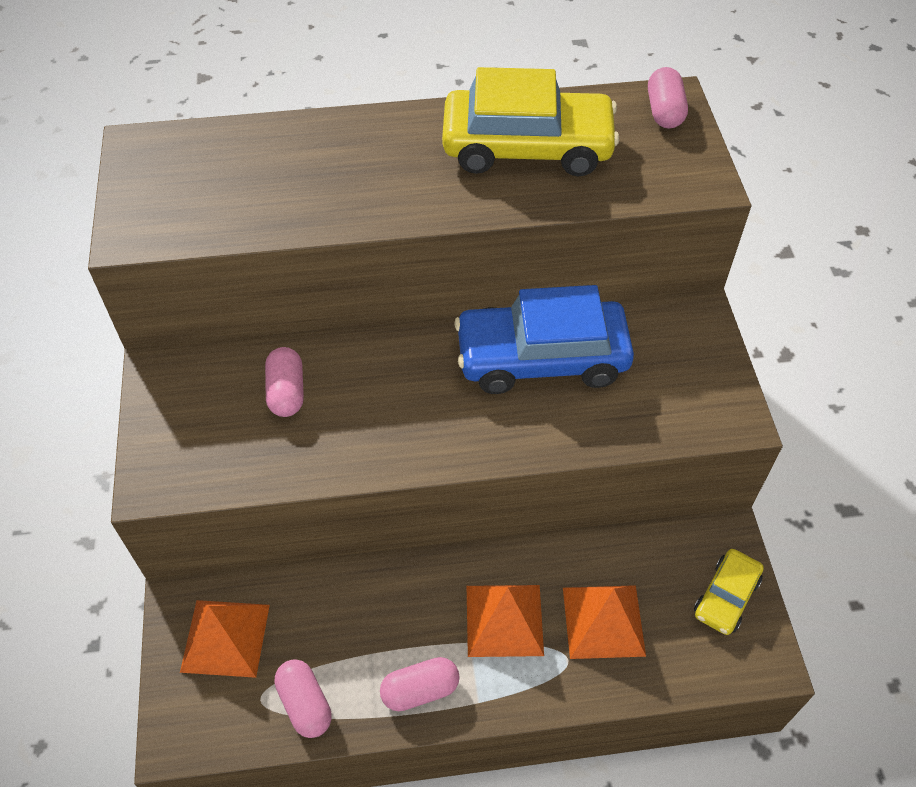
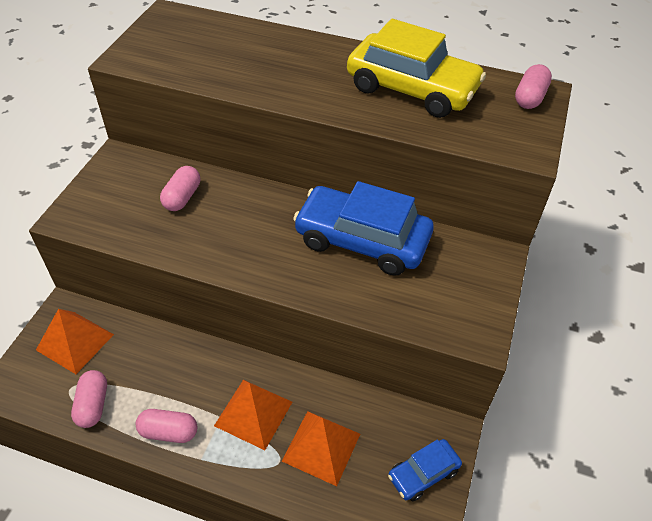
camera: 25 degrees right, 5 degrees down
yellow car [694,549,764,635] -> blue car [388,439,462,501]

